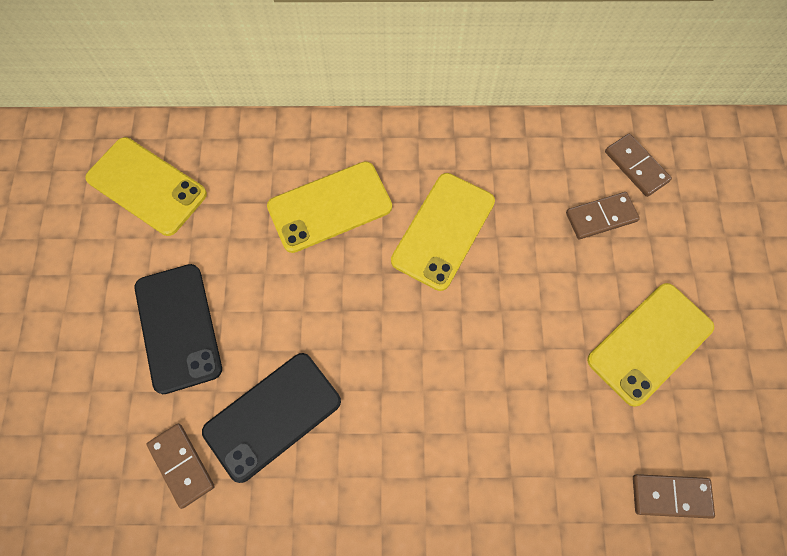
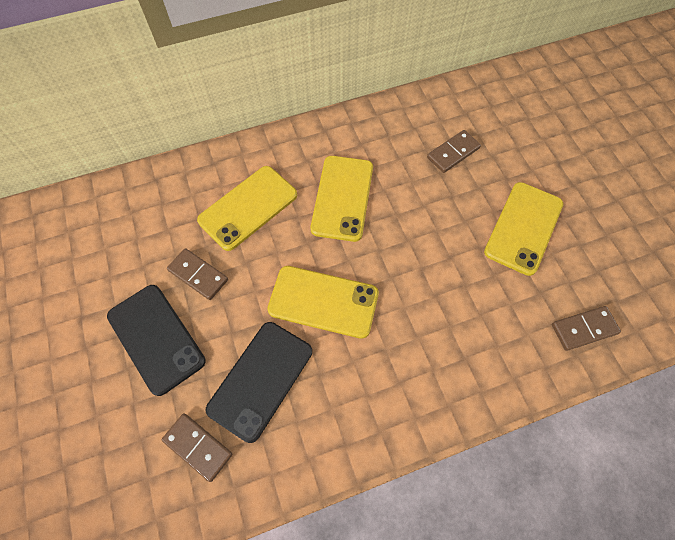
camera: 20 degrees left, 5 degrees down
yellow phone [85,137,207,236] -> yellow phone moved to [267,266,379,339]
brown domino [605,133,672,197] -> brown domino moved to [167,248,228,300]

